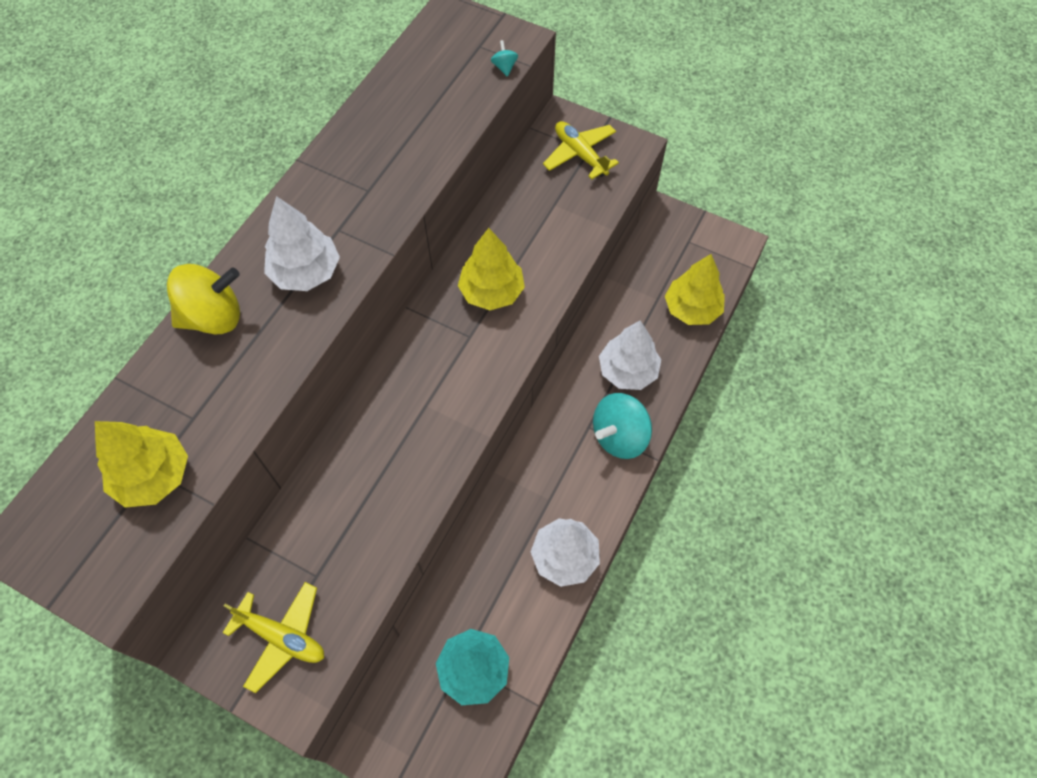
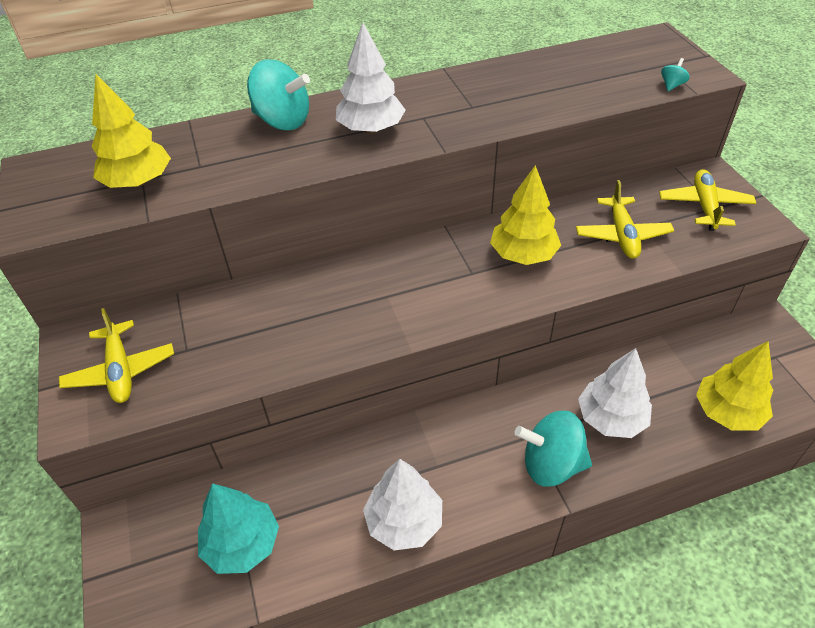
camera: 45 degrees right, 15 degrees down
yellow spinning top [167,264,240,335] -> turquoise spinning top [247,59,310,130]
none -> yellow plane [576,180,674,259]

